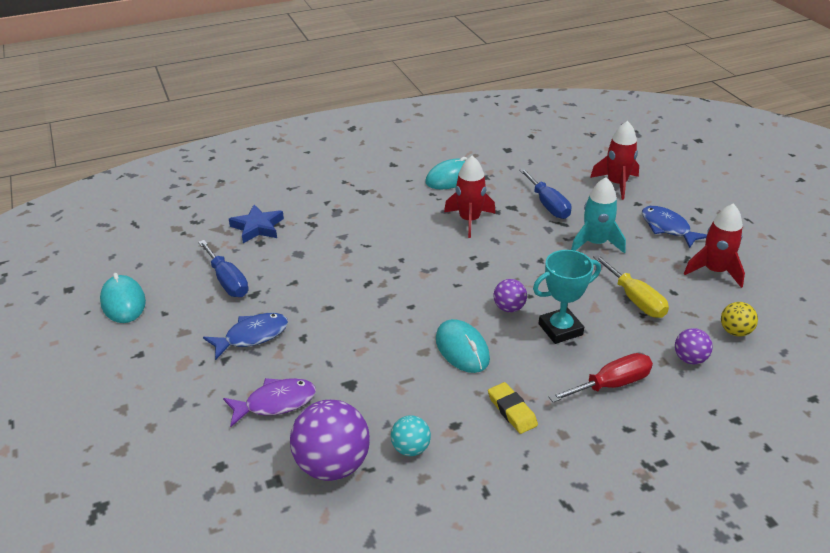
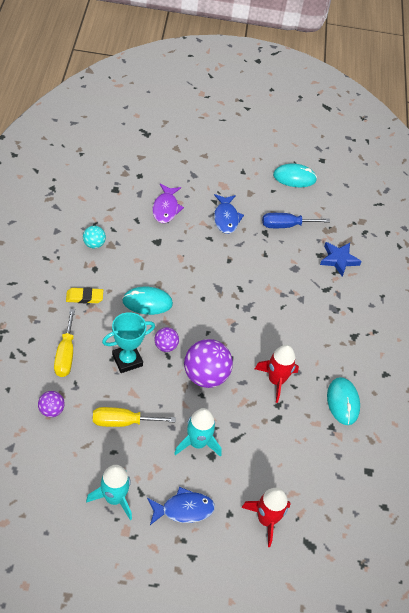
camera: 110 degrees right, 15 degrees up
purple ball [290,400,370,481] -> purple ball moved to [184,339,233,388]
blue screwdriver [519,168,571,219] -> none
turquoise trophy [533,250,601,344] -> turquoise trophy turned 60 degrees clockwise [102,312,155,373]
red screwdriver [549,353,653,402] -> yellow screwdriver [54,309,75,377]
red rocket [684,203,745,288] -> turquoise rocket [86,465,132,520]
yellow ball [721,302,758,337] -> none

